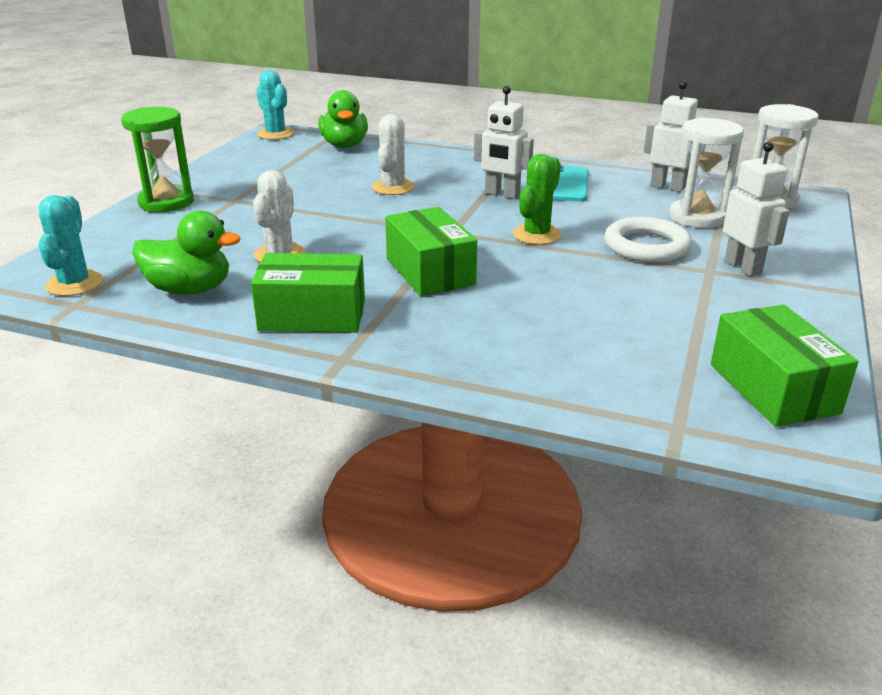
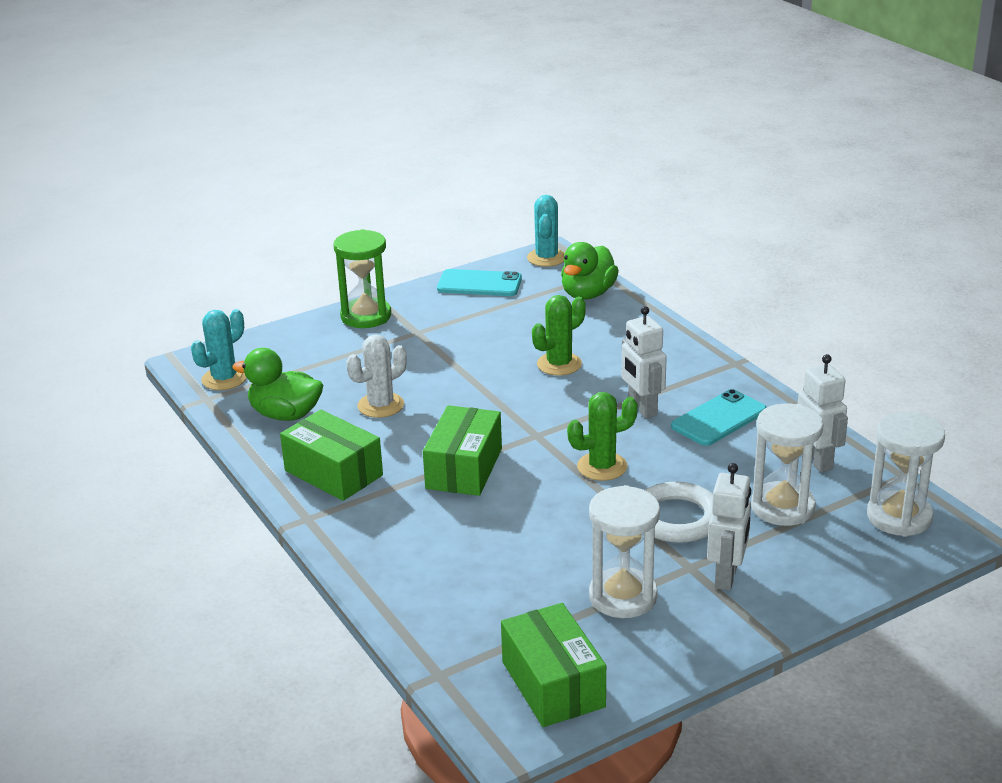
camera: 40 degrees right, 0 degrees up
green duck [132,211,241,295] -> green duck turned 150 degrees clockwise [232,348,323,421]
white cactus [372,114,415,195] -> green cactus [532,295,586,376]
green box [711,305,859,427] -> green box turned 45 degrees counterclockwise [501,603,606,727]
none -> turquoise phone [437,269,522,296]
none -> white hourglass [589,485,660,618]

